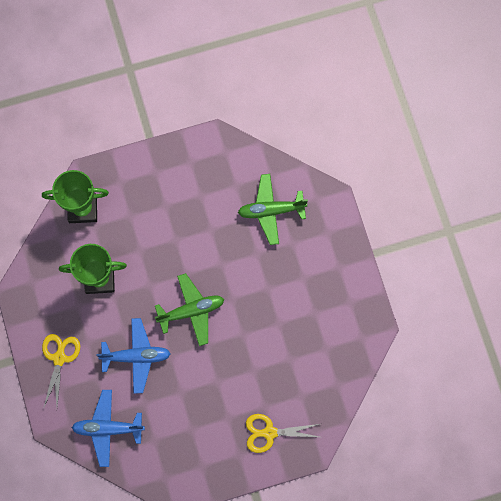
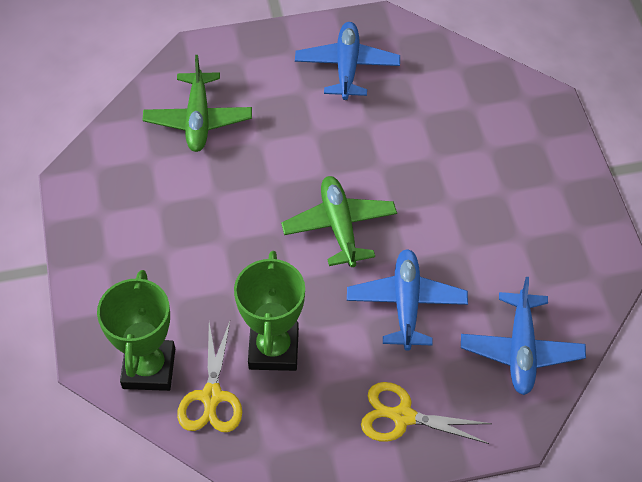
camera: 85 degrees left, 20 degrees down
yellow scissors [246,414,320,453] -> yellow scissors moved to [177,321,242,432]
none -> blue plane [295,22,400,100]

